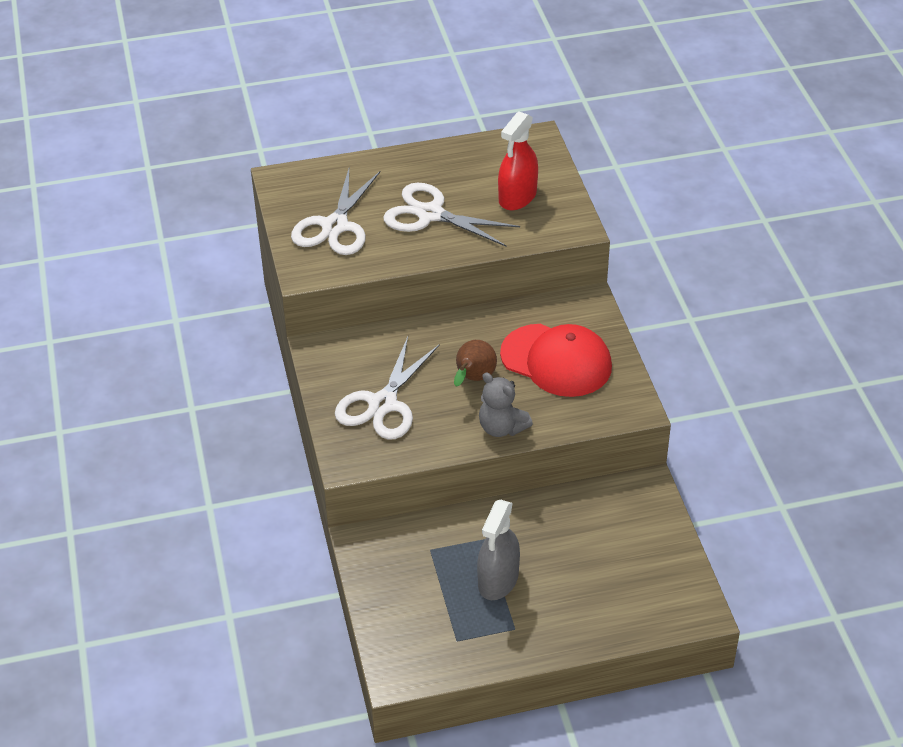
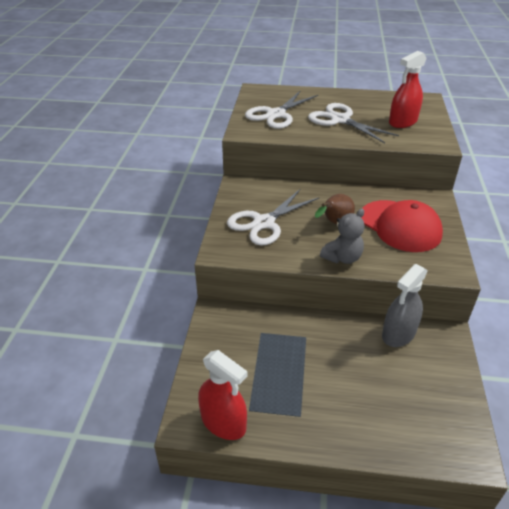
camera: 20 degrees right, 5 degrees down
grey spray bottle [477,500,520,600] -> grey spray bottle moved to [382,264,427,347]
grey teddy bear [479,372,533,437] -> grey teddy bear turned 105 degrees counterclockwise [320,209,365,264]
none -> red spray bottle [198,350,247,440]

